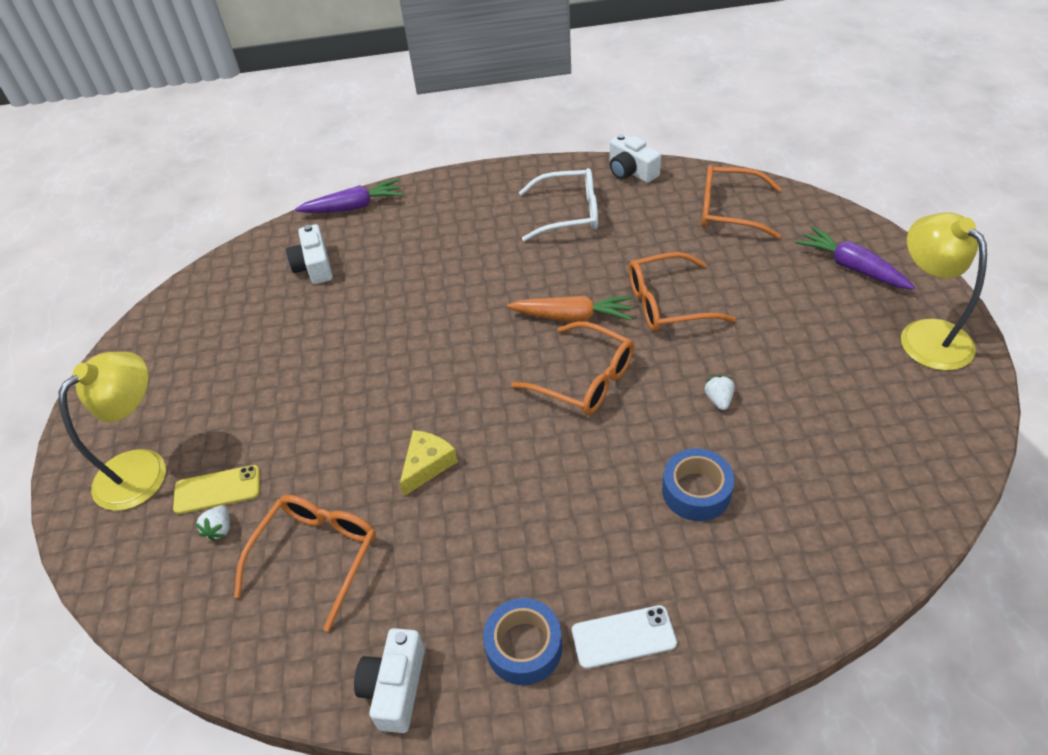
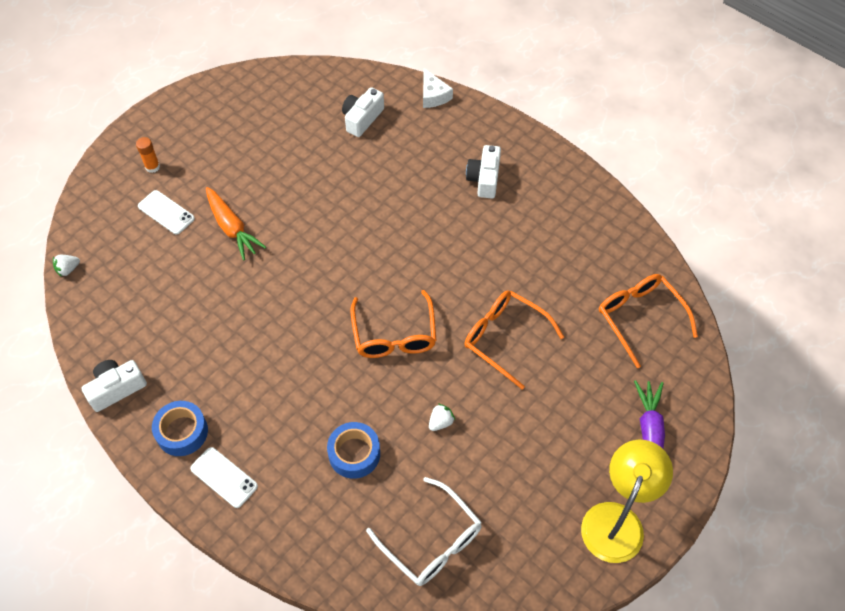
camera: 45 degrees right, 10 degrees up
yellow lamp [59,352,166,511] -> orange glue stick [136,137,160,173]
yellow phone [173,465,260,514] -> white phone [138,190,195,234]
white strawberry [195,505,230,542] -> white strawberry moved to [53,255,80,277]
orange glasses [234,495,376,632] -> none
purple carrot [295,179,403,213] -> white cheese [423,68,453,108]
yellow cheese [400,430,458,496] -> none
orange carrot [507,295,632,322] -> orange carrot moved to [206,187,266,260]
white glasses [519,168,598,241] -> white glasses moved to [366,477,482,586]
white camera [610,133,661,183] -> white camera moved to [466,145,501,199]

